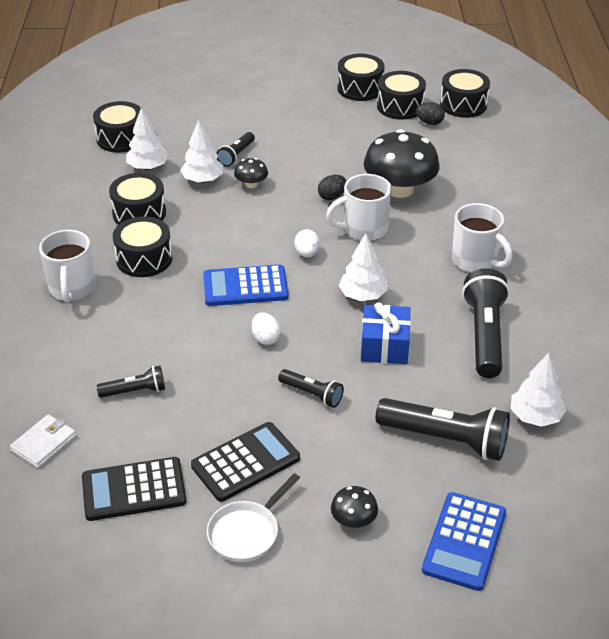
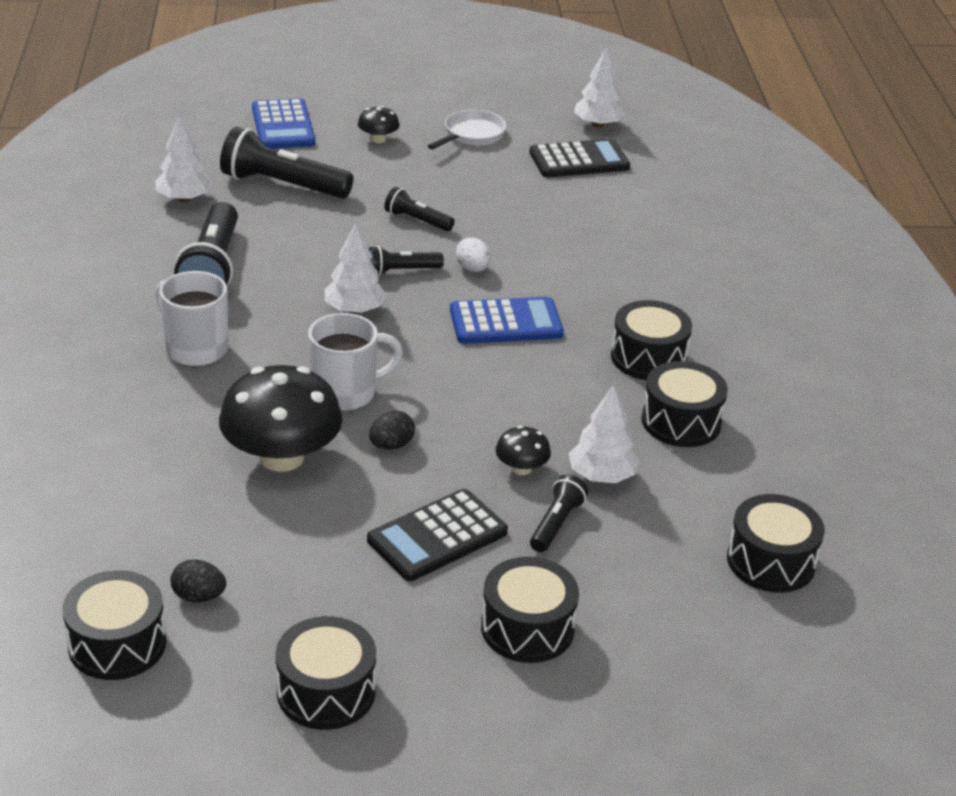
camera: 175 degrees right, 5 degrees down
white wallet [10,414,76,468] -> none
white mug [39,230,95,303] -> none
black flashlight [96,366,165,398] -> black flashlight moved to [369,246,444,276]
white tree [126,108,169,170] -> white tree moved to [574,47,626,128]
black calculator [191,422,300,502] -> black calculator moved to [367,489,508,581]
white egg [294,229,320,257] -> none
blue gift [361,302,411,364] -> none
black drum [377,71,426,120] -> black drum moved to [481,557,579,663]
blue calculator [422,492,506,591] -> blue calculator turned 150 degrees clockwise [252,98,315,149]

